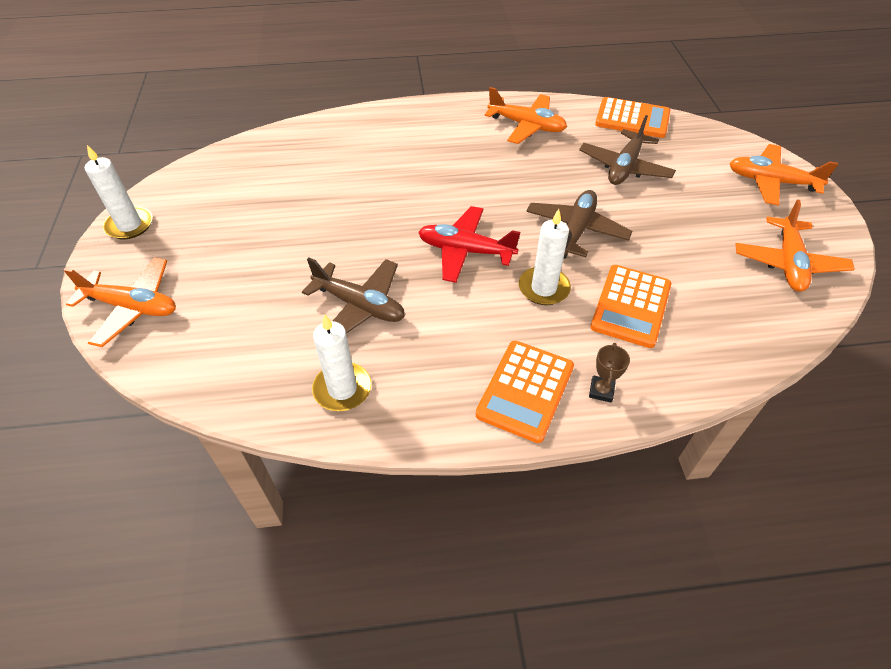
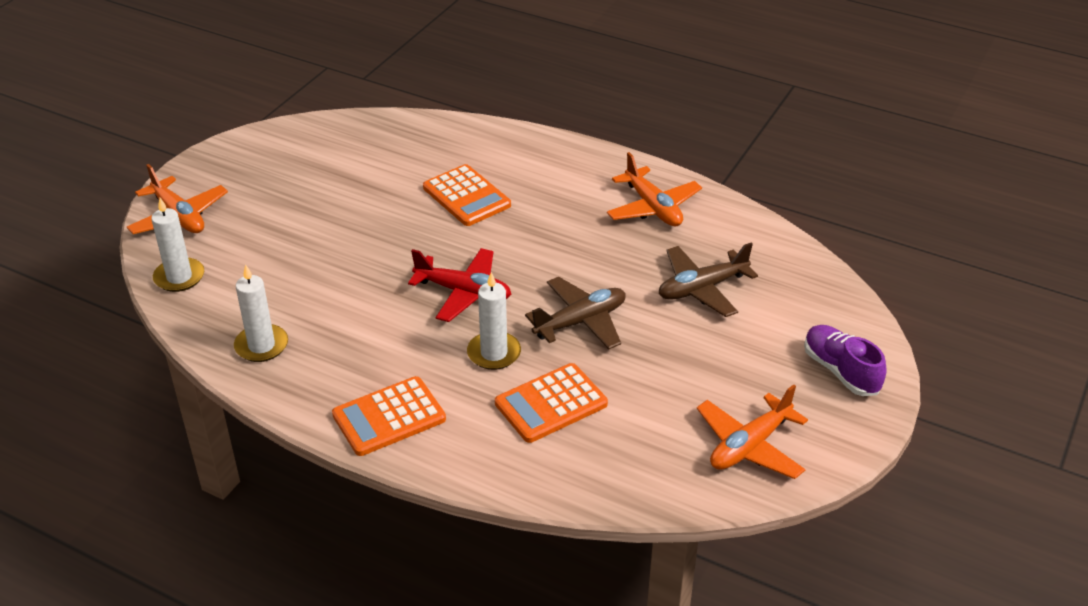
camera: 35 degrees right, 10 degrees down
white candle [85,145,153,239] -> white candle moved to [151,198,204,292]
brown plane [302,257,405,333] -> none
red plane [418,206,521,283] -> red plane turned 150 degrees clockwise [408,248,511,322]
brown trophy [589,343,630,403] -> none
orange calculator [595,97,670,138] -> orange calculator moved to [423,164,511,226]
orange plane [730,144,838,206] -> purple shoe [804,325,887,396]

